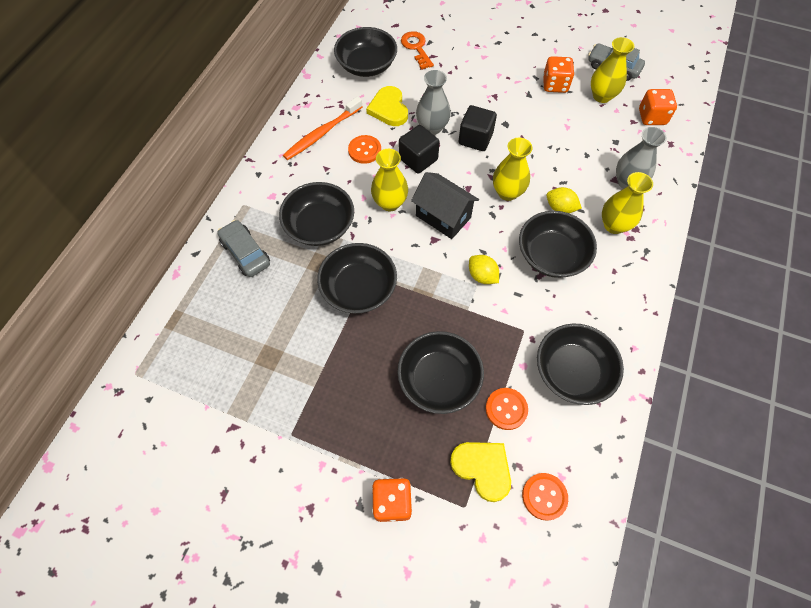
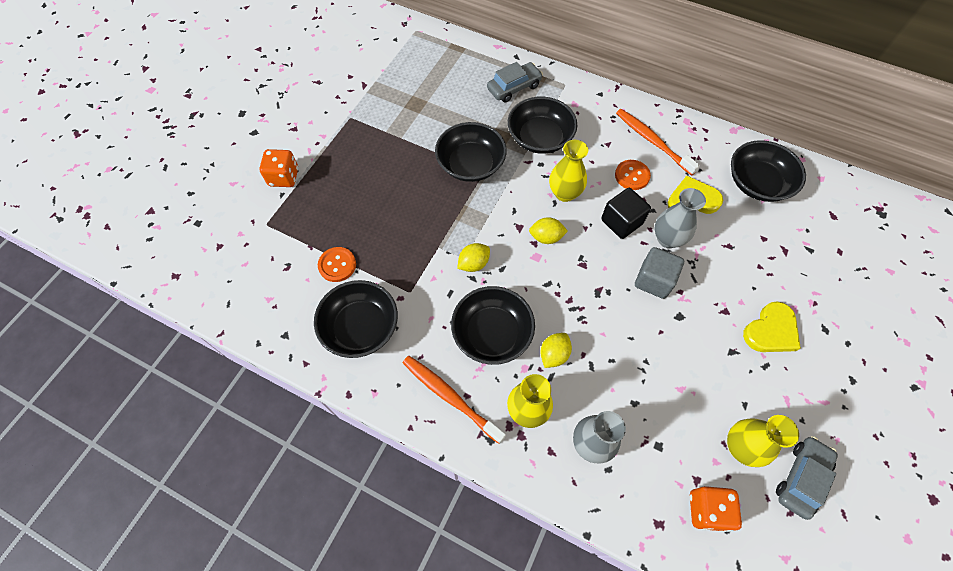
camera: 95 degrees right, 0 degrees up
black bowl [397,331,484,414] -> none
orange key [401,31,434,70] -> none
black house [411,172,479,239] -> yellow lemon [529,217,568,244]
yellow heart [450,442,511,502] -> yellow heart moved to [743,302,801,352]
black cube [459,105,497,151] -> grey cube [635,247,684,299]
yellow vase [493,138,532,201] -> none
orange button [522,473,568,521] -> none
orange dice [543,56,574,93] -> none
none -> orange toothbrush [402,356,506,444]

